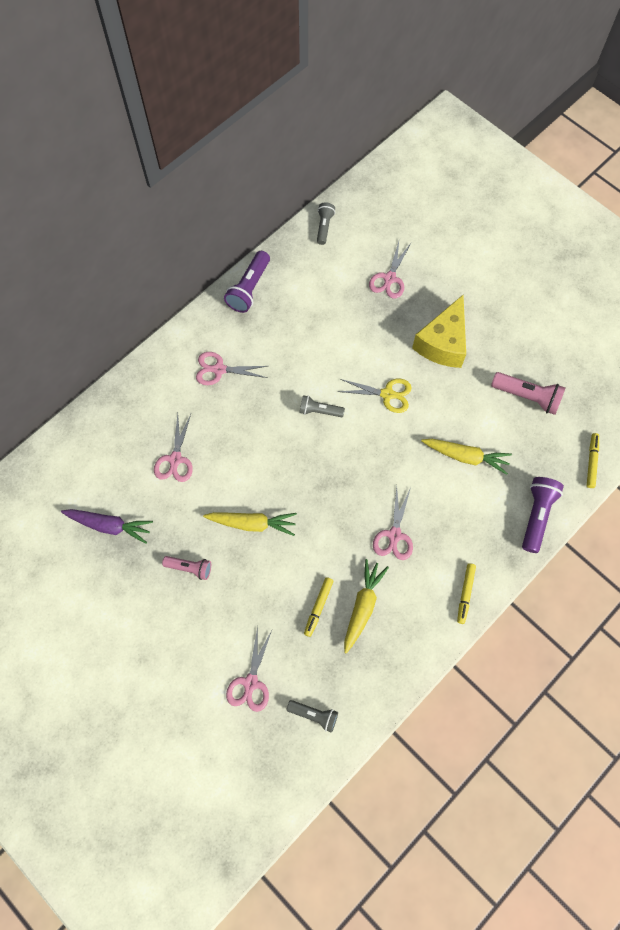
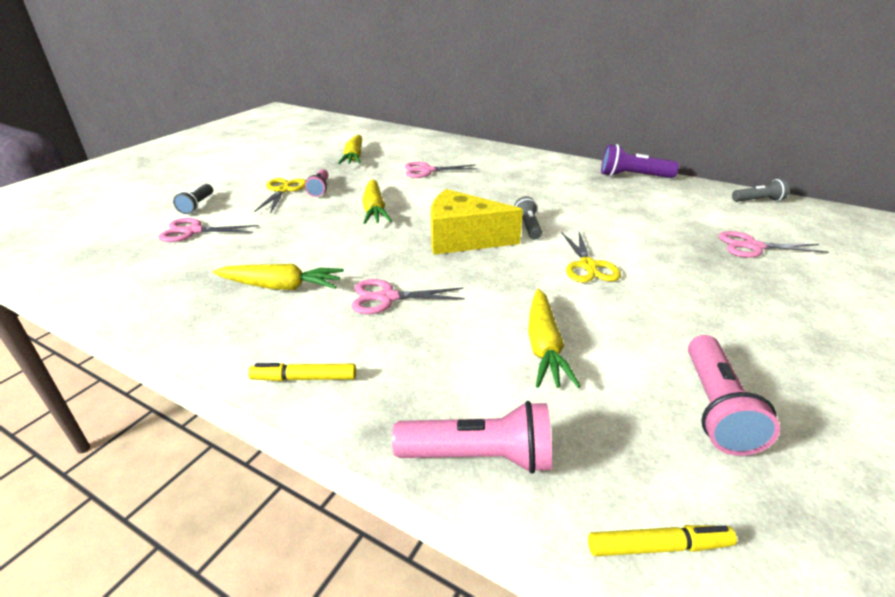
camera: 75 degrees right, 35 degrees down
purple carrot [61,509,153,544] -> yellow carrot [338,135,362,164]
pink scissors [196,352,268,385] -> none
grey flashlight [287,700,338,733] -> grey flashlight moved to [173,184,213,214]
yellow marker [304,577,334,637] -> none
yellow cheese [412,295,466,368] -> yellow cheese moved to [431,189,523,255]
purple flashlight [522,477,564,553] -> pink flashlight [392,401,552,474]
none -> yellow scissors [254,178,306,214]

